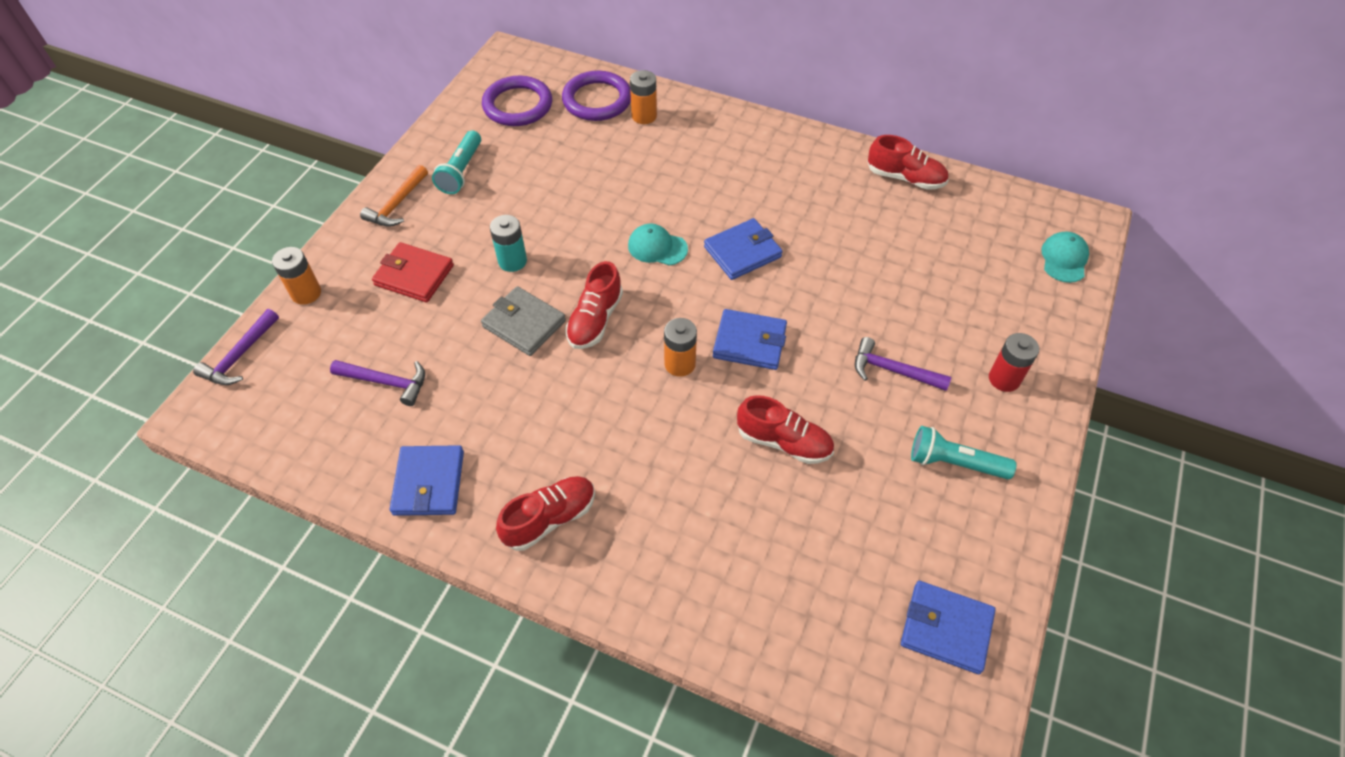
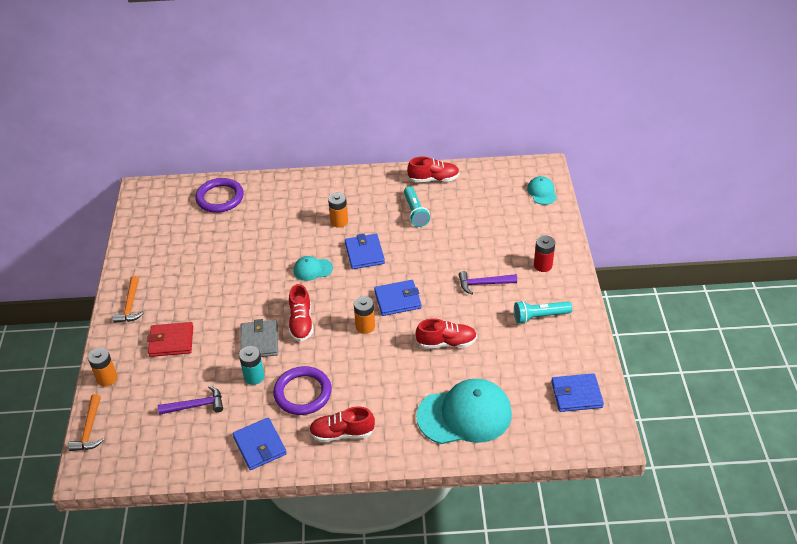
camera: 25 degrees left, 10 degrees down
purple hammer [193,309,279,385] -> orange hammer [68,394,104,451]
turquoise flashlight [432,130,481,194] -> turquoise flashlight moved to [404,186,430,227]
grey wallet [481,286,566,356] -> grey wallet turned 75 degrees clockwise [240,319,278,357]
purple ring [482,76,552,126] -> purple ring moved to [273,366,332,415]
turquoise battery [490,215,527,272] -> turquoise battery moved to [239,346,264,385]
red shoe [496,476,595,551] -> red shoe turned 120 degrees counterclockwise [309,407,375,442]
orange battery [630,70,657,124] -> orange battery moved to [328,192,348,228]
blue wallet [704,218,783,280] -> blue wallet turned 45 degrees counterclockwise [345,234,385,269]
none -> turquoise cap [416,379,512,444]

